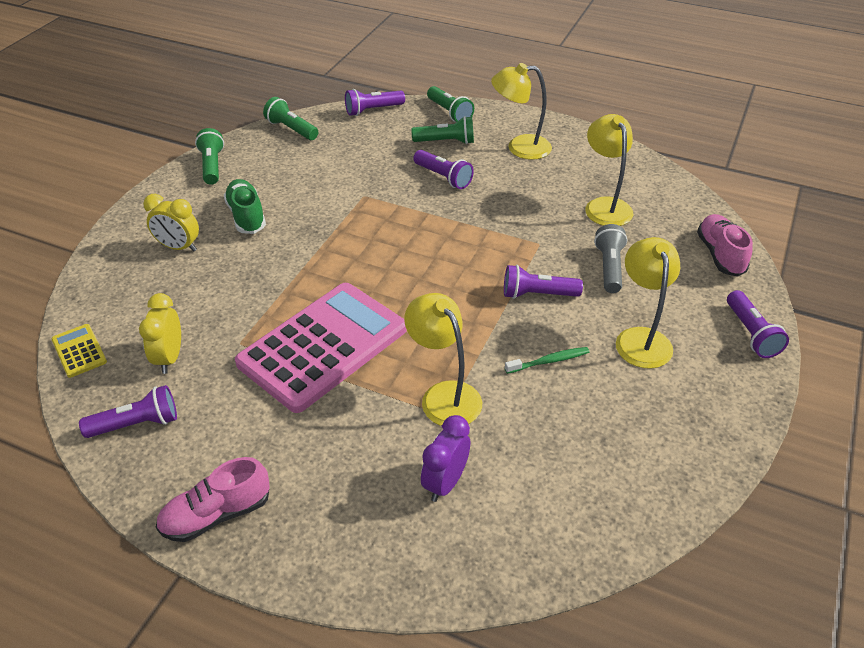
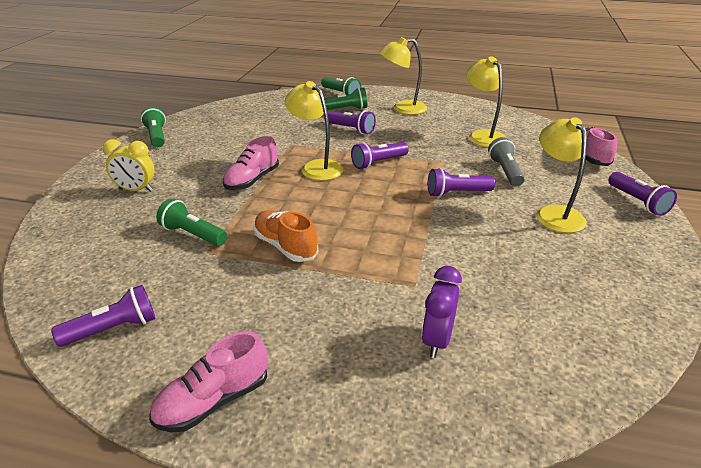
camera: 10 degrees left, 10 degrees down
yellow calculator [51,324,107,378] -> none
yellow clock [139,293,181,374] -> none
green shoe [224,179,266,234] -> none
pink calculator [235,283,407,413] -> orange shoe [254,210,318,262]
green flashlight [263,97,318,140] -> green flashlight moved to [156,198,227,246]
purple flashlight [345,89,405,116] -> purple flashlight moved to [351,142,409,169]
yellow lamp [404,293,482,426] -> yellow lamp moved to [285,81,344,181]
green toothbrush [505,347,590,374] -> none
none -> pink shoe [223,136,279,190]

